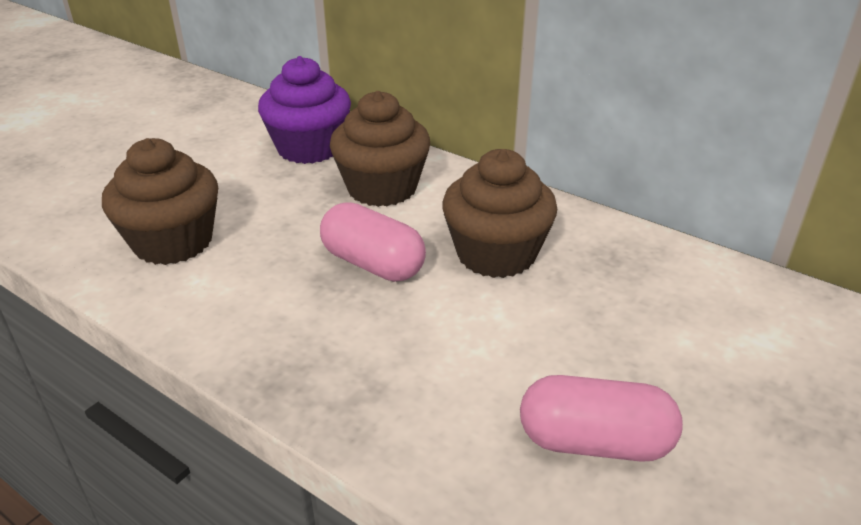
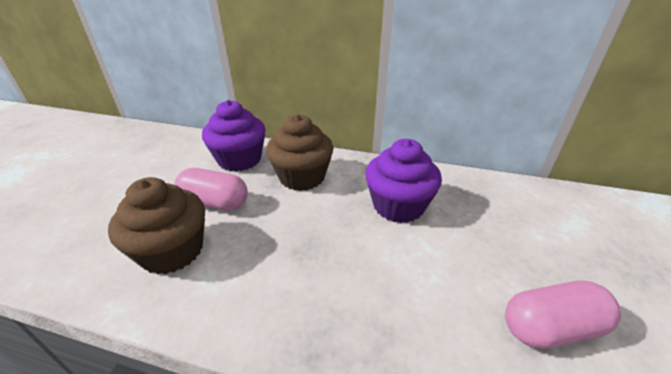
camera: 20 degrees left, 0 degrees up
pink capsule [320,202,426,282] -> pink capsule moved to [174,168,248,211]
brown cupcake [442,149,557,278] -> purple cupcake [365,139,442,223]

